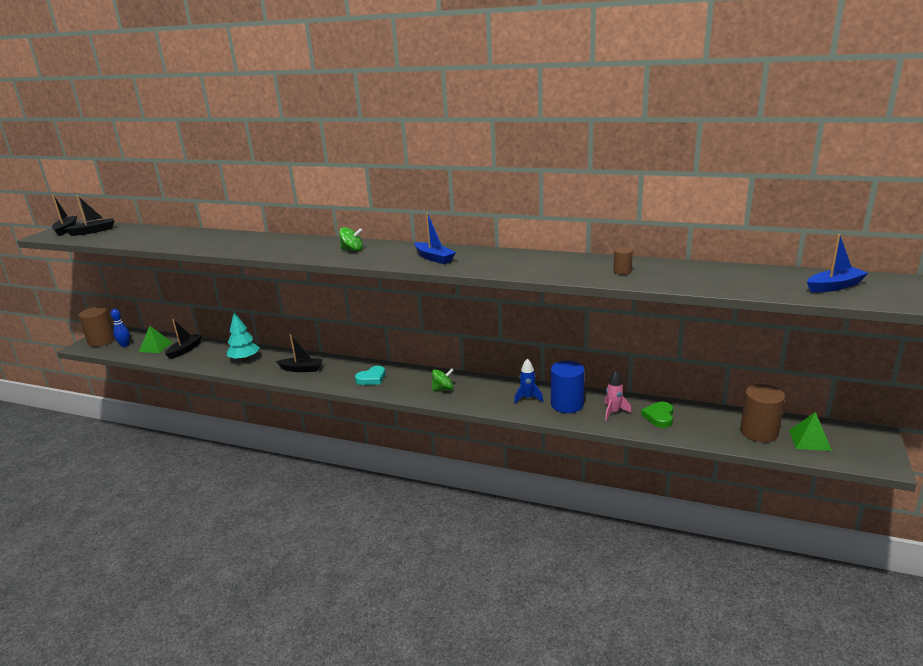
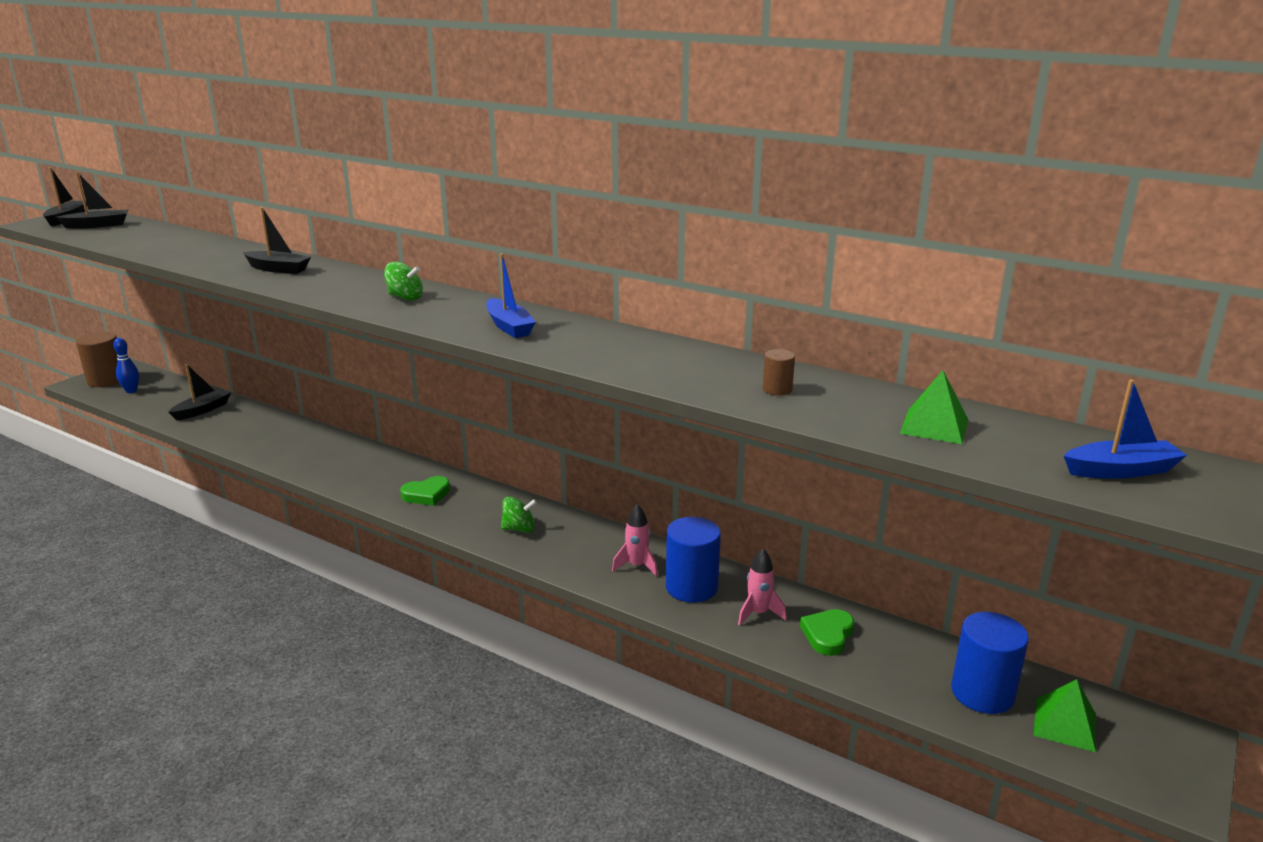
camera: 10 degrees right, 0 degrees up
green pyramid [139,326,172,353] -> green pyramid moved to [900,371,968,444]
turquoise tree [227,312,260,361] -> none
black boat [276,334,323,372] -> black boat moved to [243,207,311,274]
turquoise heart [355,366,385,385] -> green heart [400,476,450,506]
blue rocket [514,359,543,404] -> pink rocket [612,504,658,577]
brown cylinder [740,384,785,442] -> blue cylinder [951,612,1029,714]

